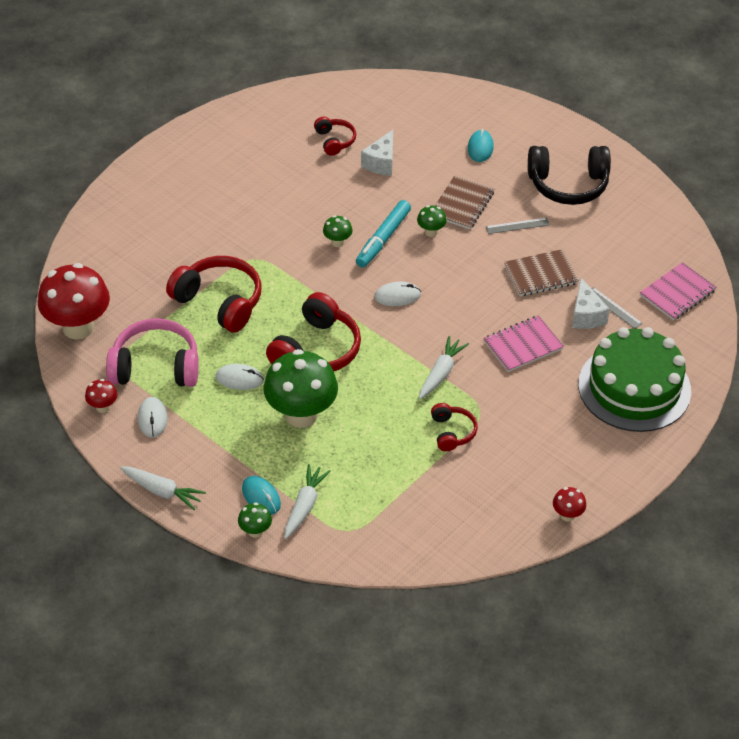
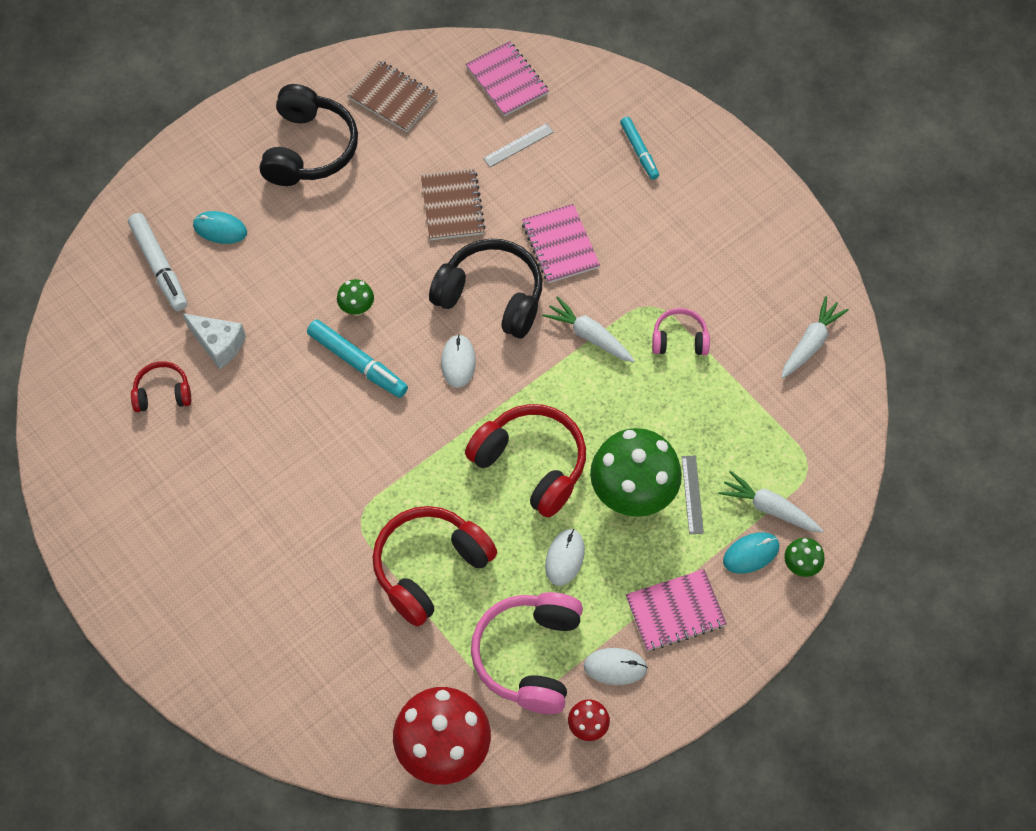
camera: 80 degrees left, 15 degrees up
white carrot [120,466,206,510] -> white carrot moved to [781,296,849,378]
green mushroom [323,215,353,247] -> none
red headphones [431,403,478,451] -> pink headphones [652,308,710,355]
brown notebook [435,175,494,229] -> brown notebook moved to [348,60,438,132]
grey ruler [486,217,550,234] -> grey ruler moved to [682,455,704,534]
red mushroom [553,487,586,522] -> none
white cheese [572,278,610,329] -> none
green cake [578,327,691,432] -> turquoise marker [620,117,659,180]
none -> white marker [128,213,187,311]
none -> black headphones [429,239,542,338]
none -> pink notebook [626,569,727,651]

